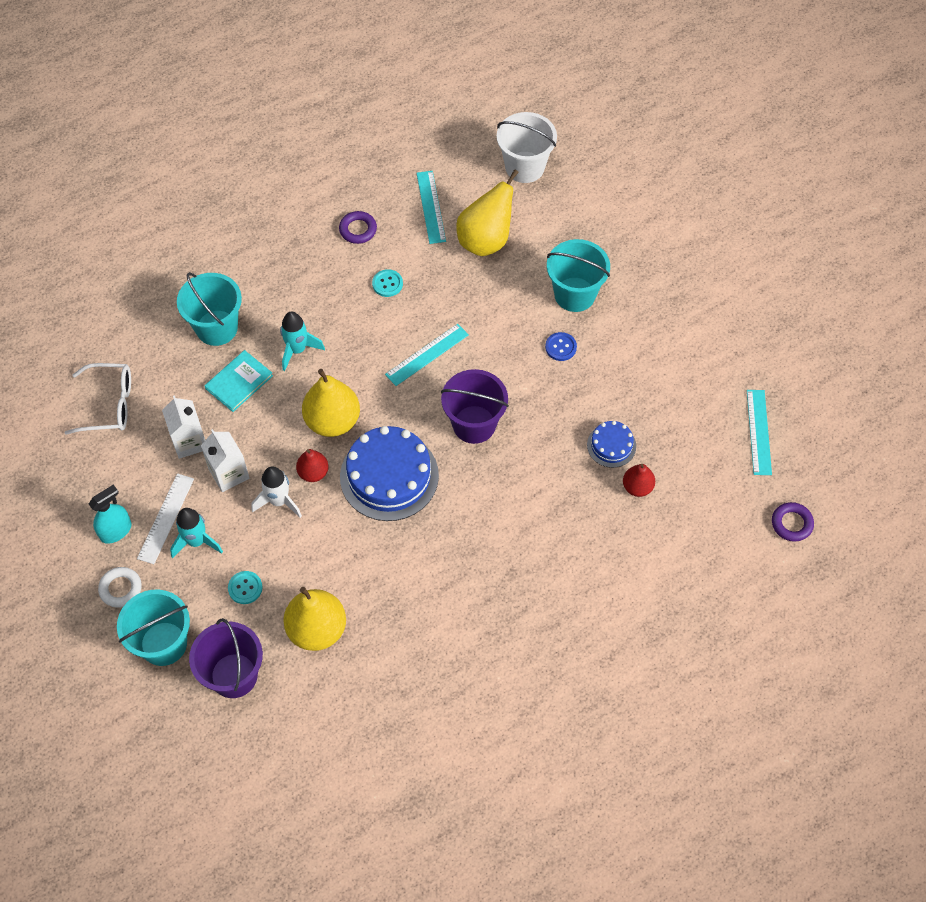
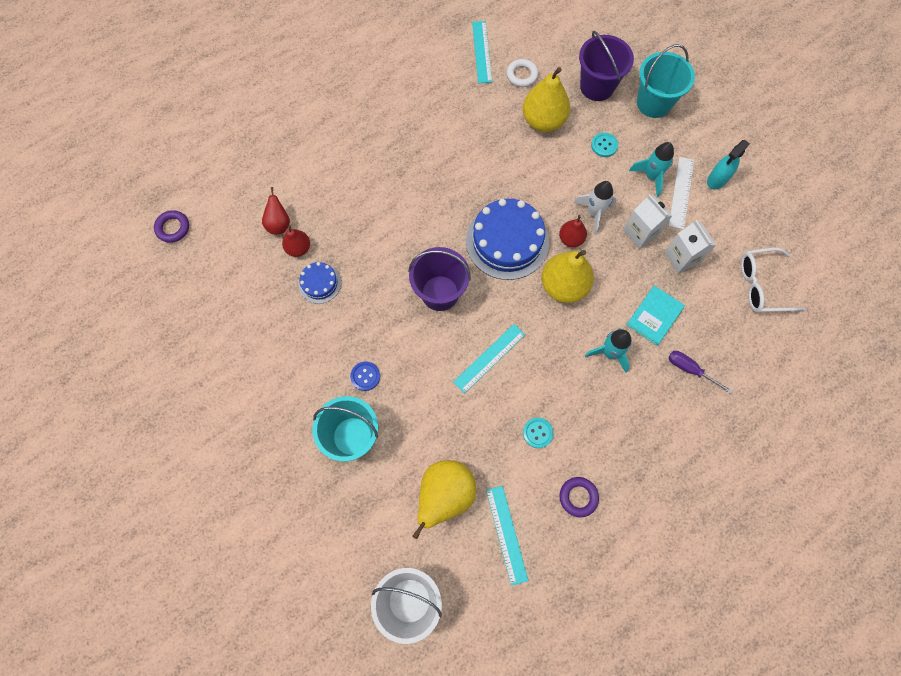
camera: 175 degrees right, 10 degrees up
white ring [98,567,142,608] -> white ring moved to [506,59,539,87]
turquoise bucket [177,272,242,346] -> purple screwdriver [668,351,733,394]
turquoise ruler [747,390,772,475] -> turquoise ruler moved to [472,21,492,83]
none -> red pear [262,187,290,234]

